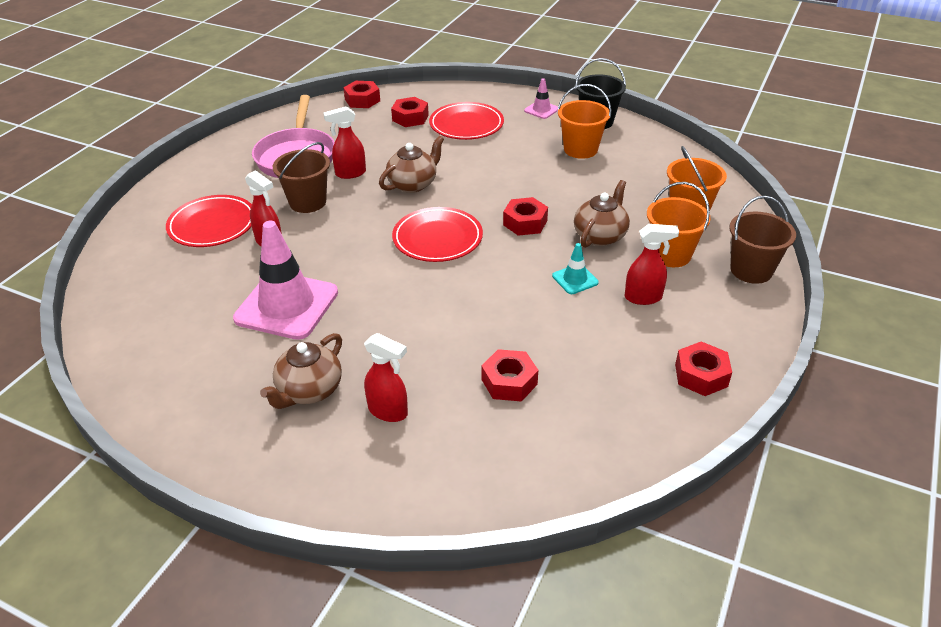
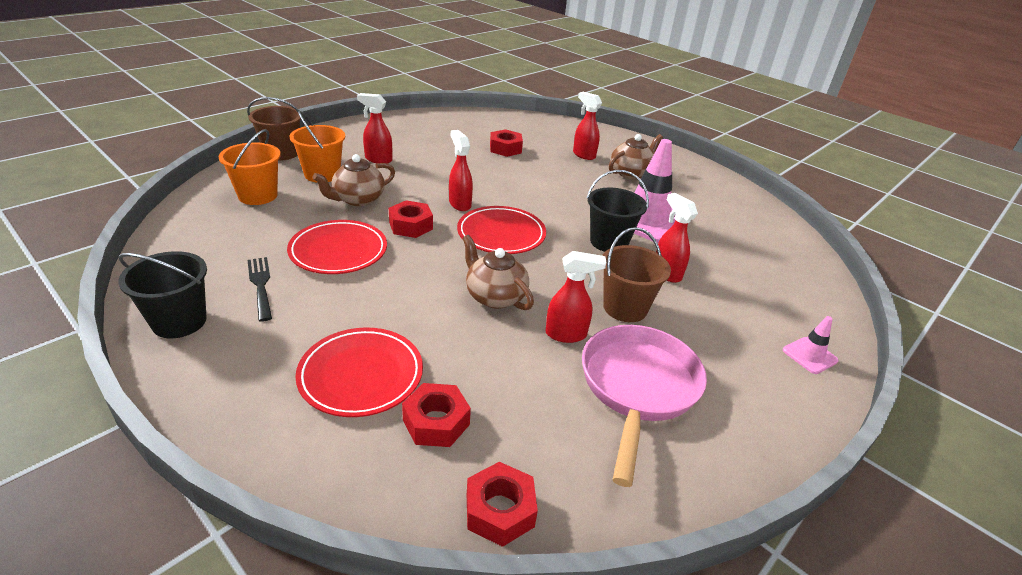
camera: 165 degrees left, 5 degrees down
red plate [166,195,252,247] -> red plate moved to [287,220,387,274]
brown teapot [379,136,444,193] -> brown teapot turned 75 degrees clockwise [462,235,534,310]
pink traffic cone [524,78,558,119] -> pink traffic cone moved to [783,316,838,374]
turquoise traffic cone [552,243,598,294] -> none
orange bucket [558,84,611,159] -> black fork [248,257,272,322]
red nut [675,341,732,396] -> none
none -> red spray bottle [449,130,473,211]
none -> black bucket [587,170,649,252]

